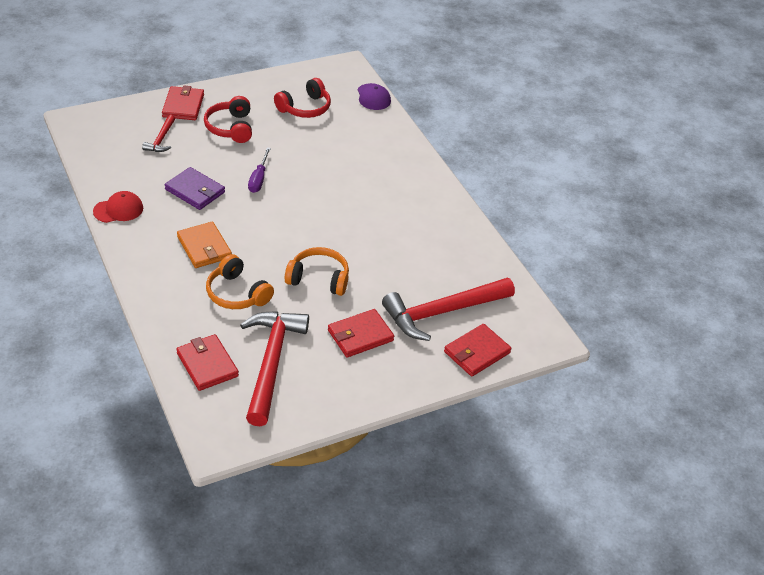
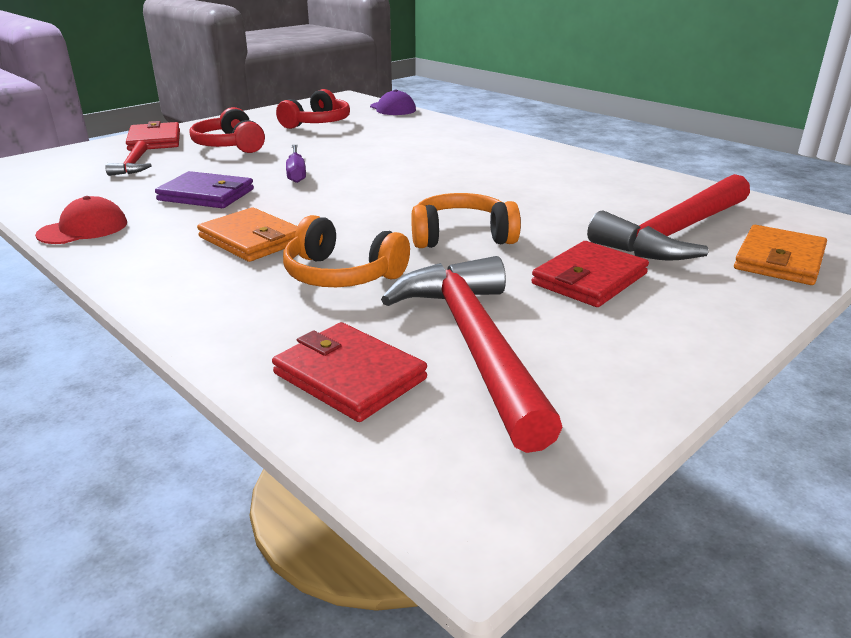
camera: 15 degrees left, 15 degrees down
red wallet [444,324,512,377] -> orange wallet [734,225,827,285]

